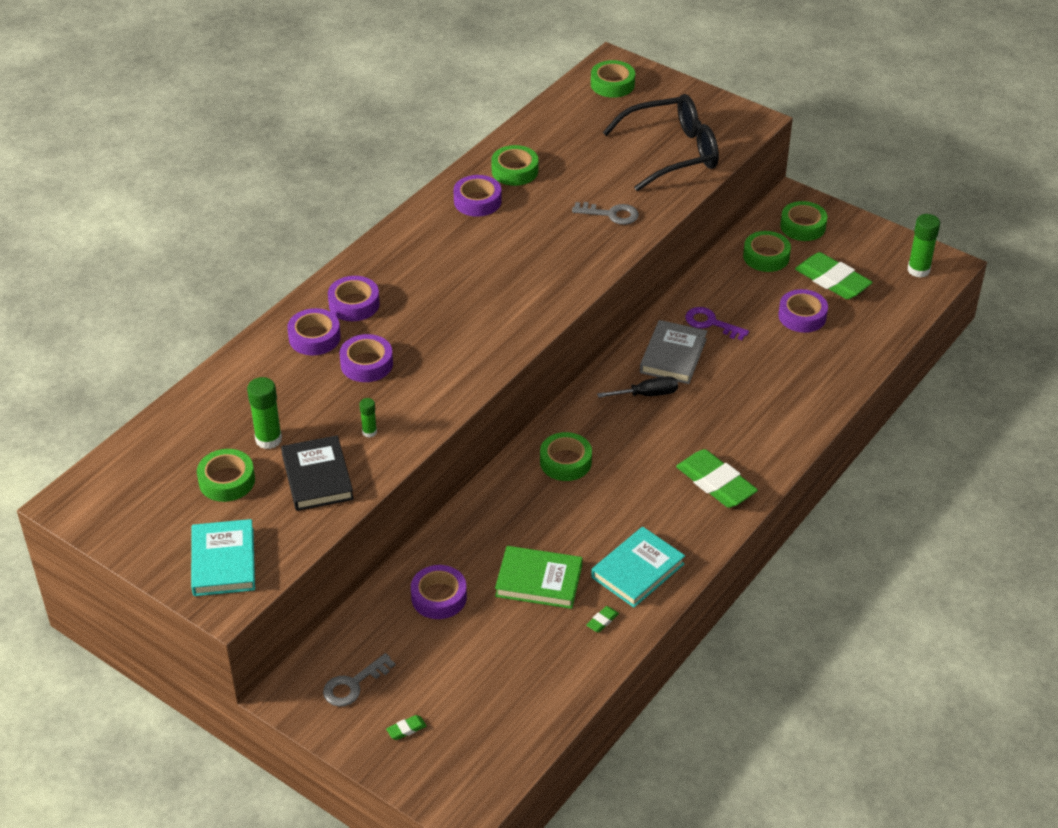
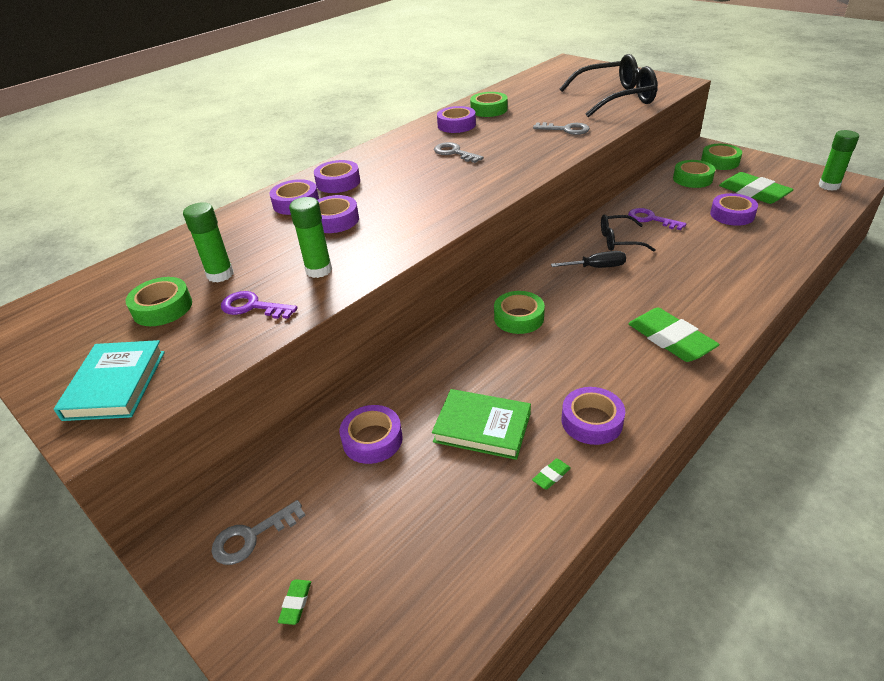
camera: 10 degrees right, 5 degrees down
black book [281,435,354,511] -> purple key [221,291,298,319]
green glue stick [359,398,377,438] -> green glue stick [289,197,332,278], size x1.80
green eraser [386,715,427,740] -> green eraser turned 60 degrees counterclockwise [278,579,311,625]
green tape [591,60,635,98] -> none
turquoise book [591,527,685,608] -> purple tape [562,387,625,445]
grey book [640,320,707,384] -> black glasses [601,214,655,252]
none -> grey key [434,142,484,163]

